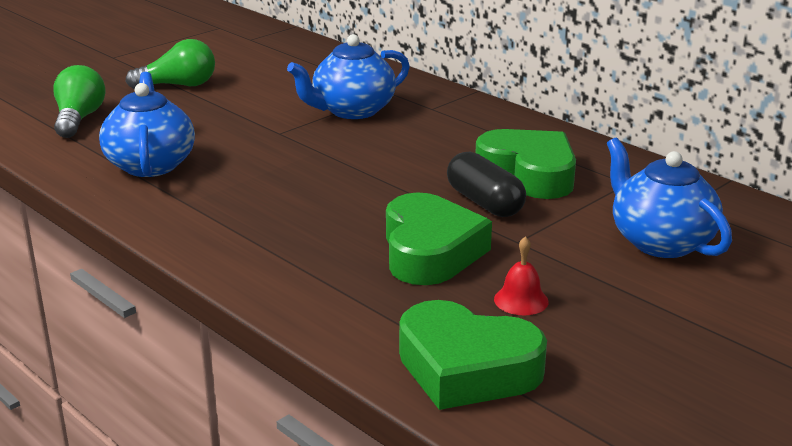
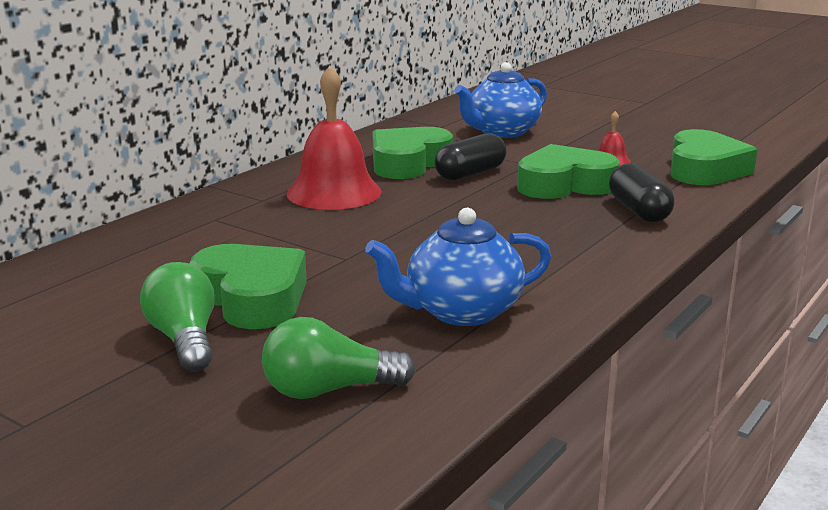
camera: 100 degrees left, 5 degrees down
blue teapot [287,34,410,119] -> none
none -> green heart [190,244,307,329]
none -> red bell [287,66,381,210]
none -> black capsule [609,163,674,222]

